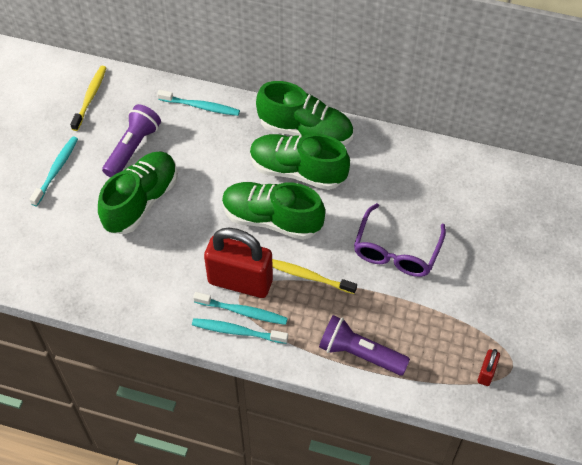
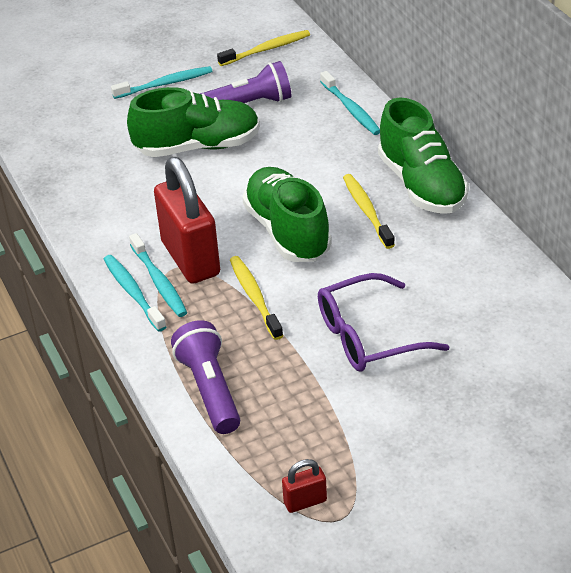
camera: 50 degrees right, 15 degrees down
green shoe [250,134,350,190] -> yellow toothbrush [343,174,395,249]

